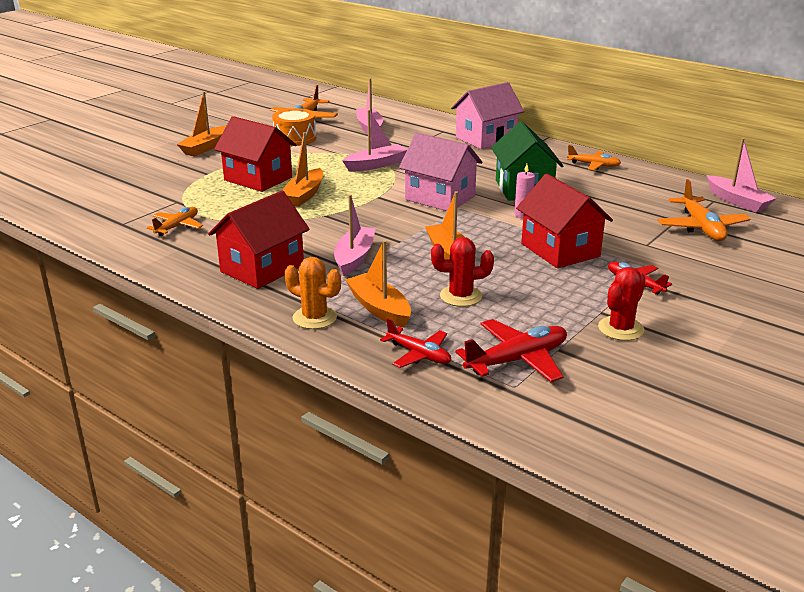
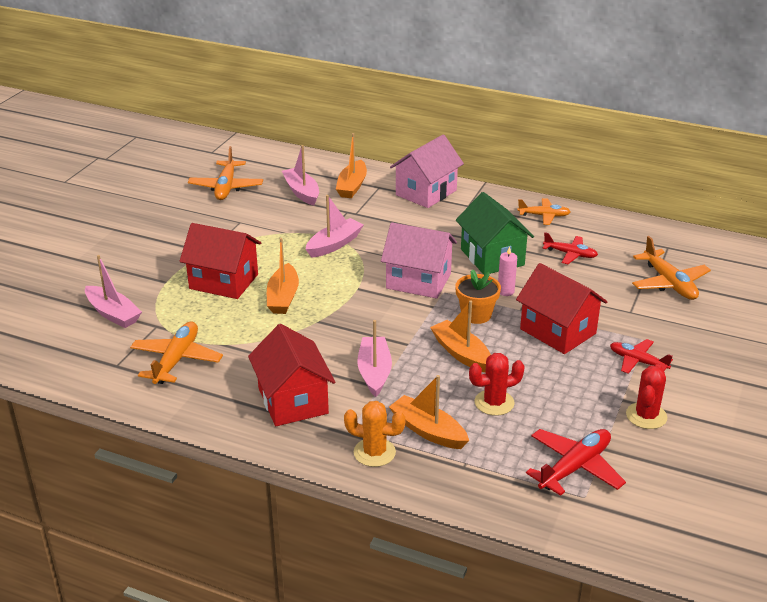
camera: 15 degrees left, 5 degrees up
orange plane [147,207,203,236] -> orange plane [130,322,223,384], size x1.53
orange boat [177,91,226,156] -> orange boat moved to [336,133,367,198]
red house [208,191,310,289] -> red house turned 45 degrees counterclockwise [248,324,335,426]
orange drum [272,108,316,146] -> none
red plane [380,318,451,368] -> red plane moved to [543,232,598,264]
pink boat [707,138,777,212] -> pink boat moved to [85,255,142,328]
none -> orange flower pot [455,269,501,324]

